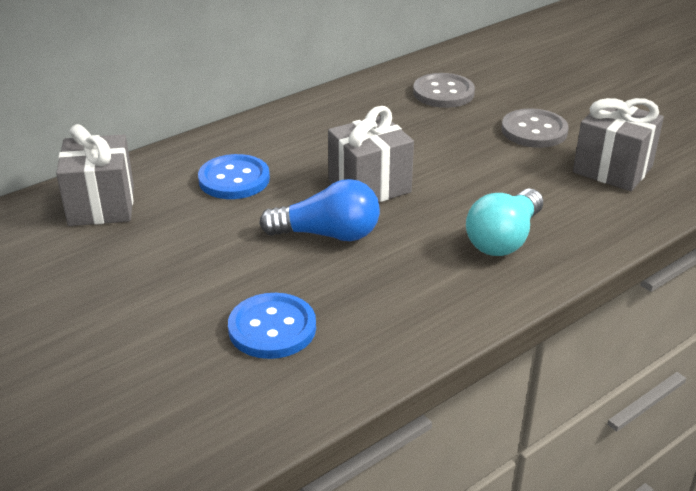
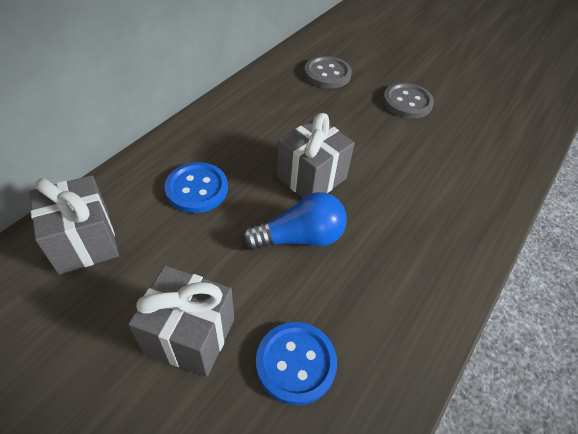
camera: 20 degrees left, 15 degrees up
turquoise light bulb [466,188,543,256] -> none
grey gift [573,98,664,191] -> grey gift moved to [128,266,234,377]

